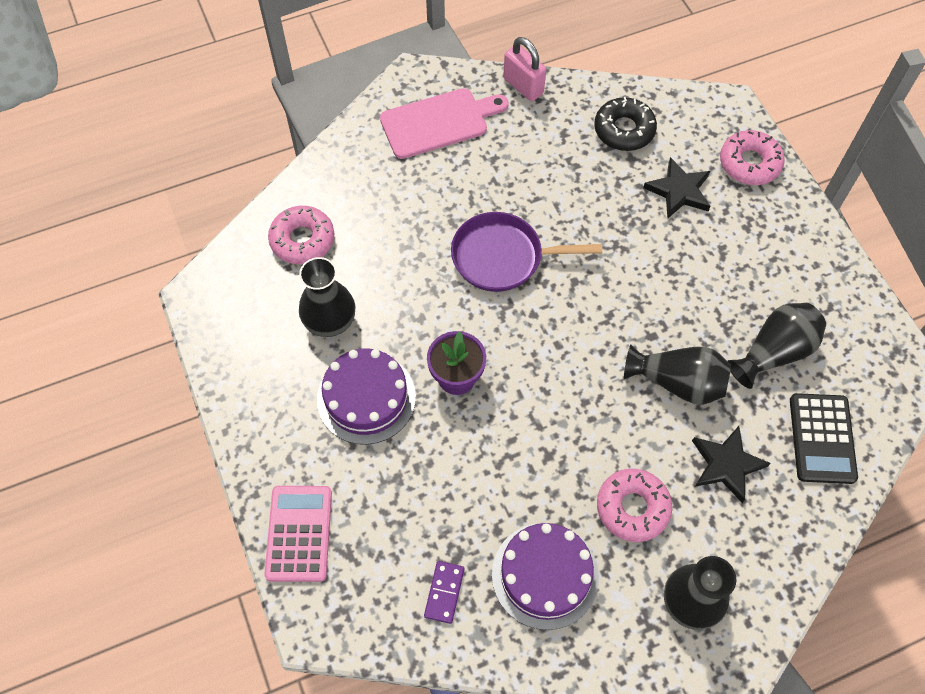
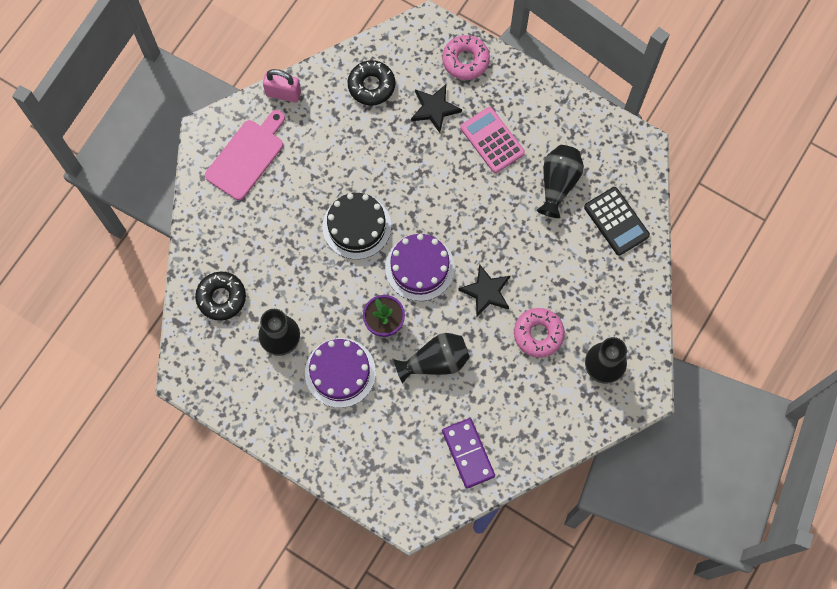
camera: 35 degrees left, 10 degrees up
pink calculator [264,486,332,582] -> pink calculator moved to [460,107,525,173]
pink donut [268,206,334,264] -> black donut [195,271,246,321]
purple domino [424,561,464,624] -> purple domino [442,418,495,489], size x1.66
purple pan [451,212,602,292] -> black cake [323,193,391,259]
purple cake [492,523,599,630] -> purple cake moved to [385,234,455,301]
black vase [624,345,731,405] -> black vase moved to [394,333,470,384]
black star [692,426,771,503] -> black star moved to [458,264,511,317]

